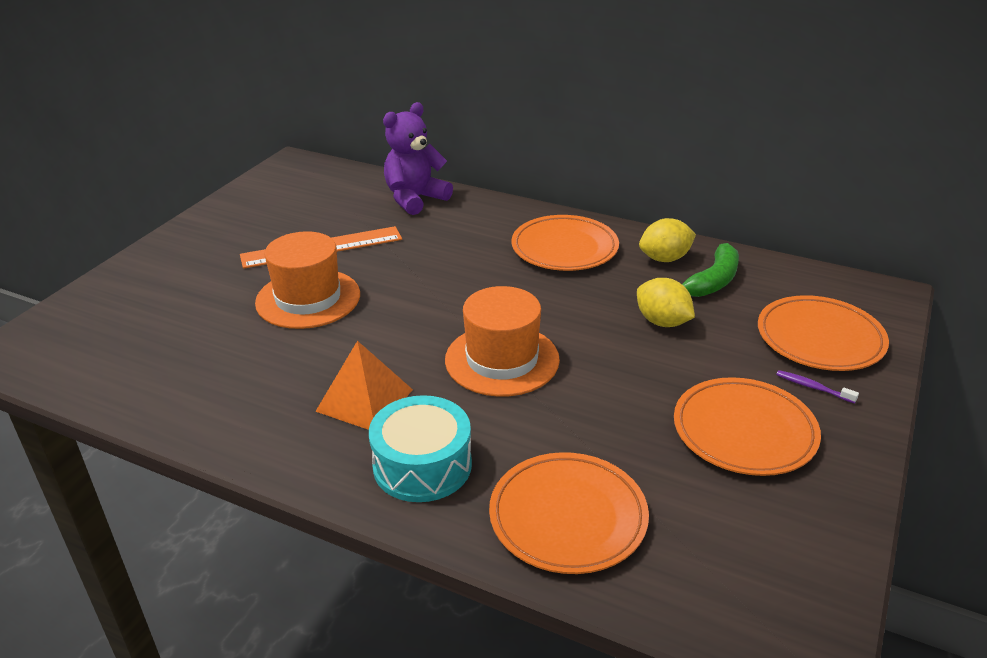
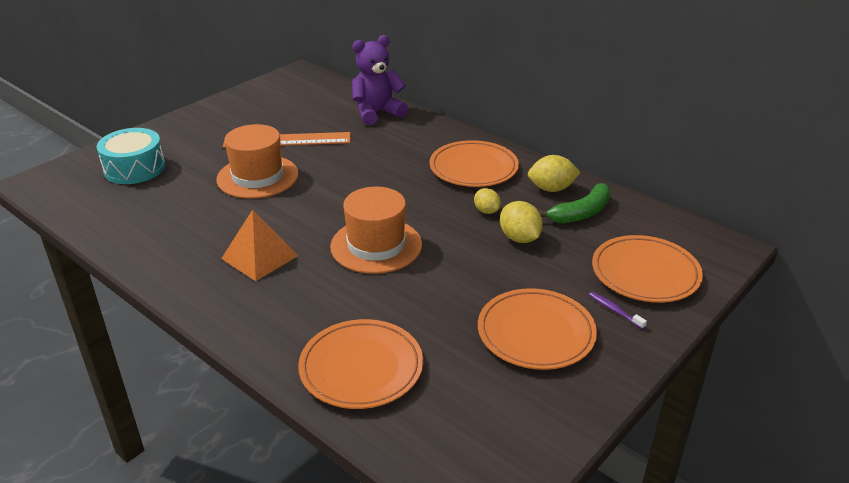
camera: 15 degrees right, 0 degrees up
turquoise drum [369,395,472,502] -> turquoise drum moved to [96,128,165,184]
none -> yellow lemon [474,188,501,214]

